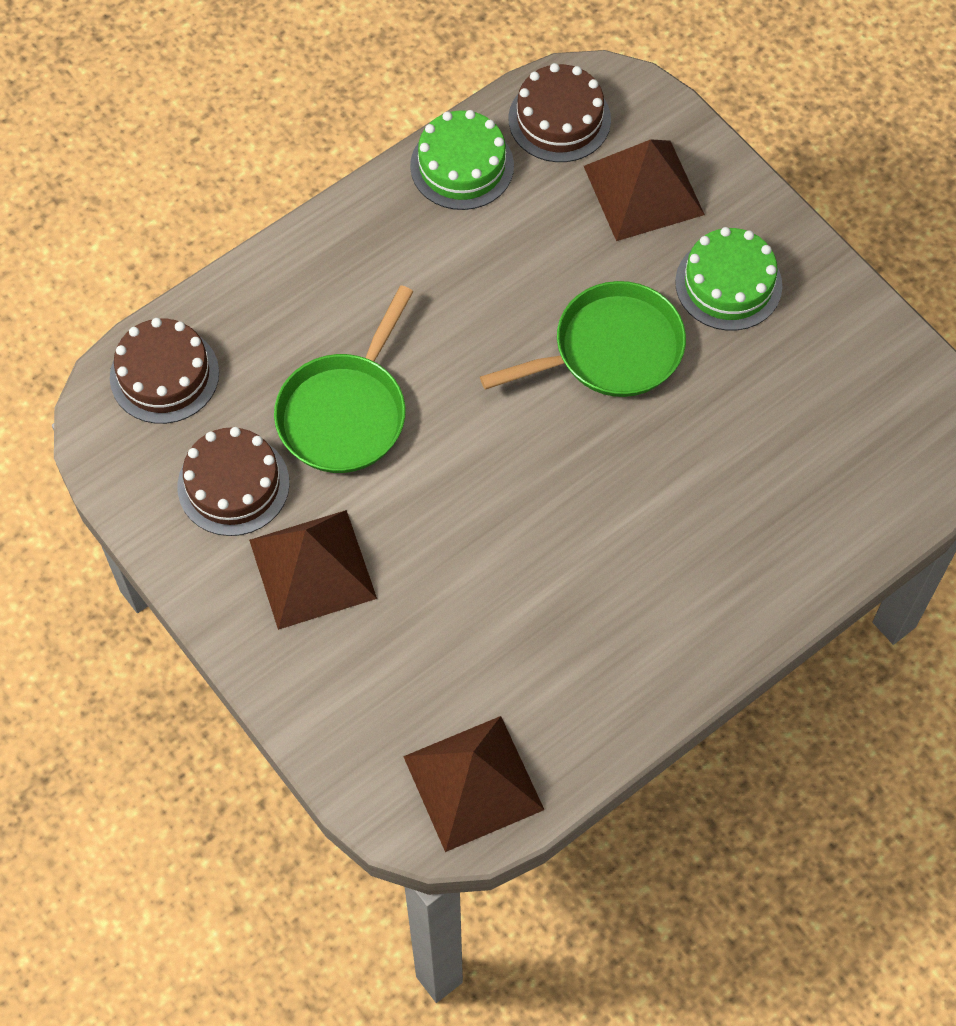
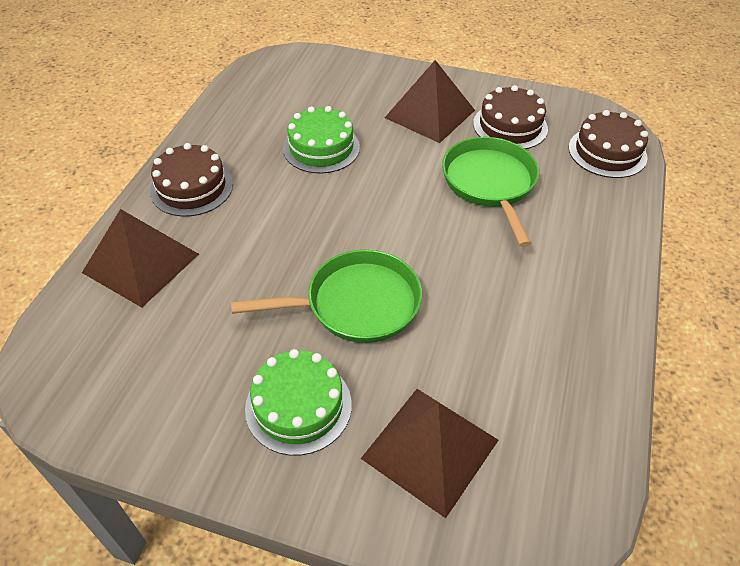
camera: 145 degrees right, 15 degrees down
brown pyramid [403,716,544,852] -> brown pyramid moved to [82,209,199,308]
green cake [410,110,514,210] -> green cake moved to [283,106,360,174]
green pan [480,281,686,397] -> green pan turned 135 degrees counterclockwise [231,250,422,343]
brown cake [508,63,611,162] -> brown cake moved to [150,143,233,217]

